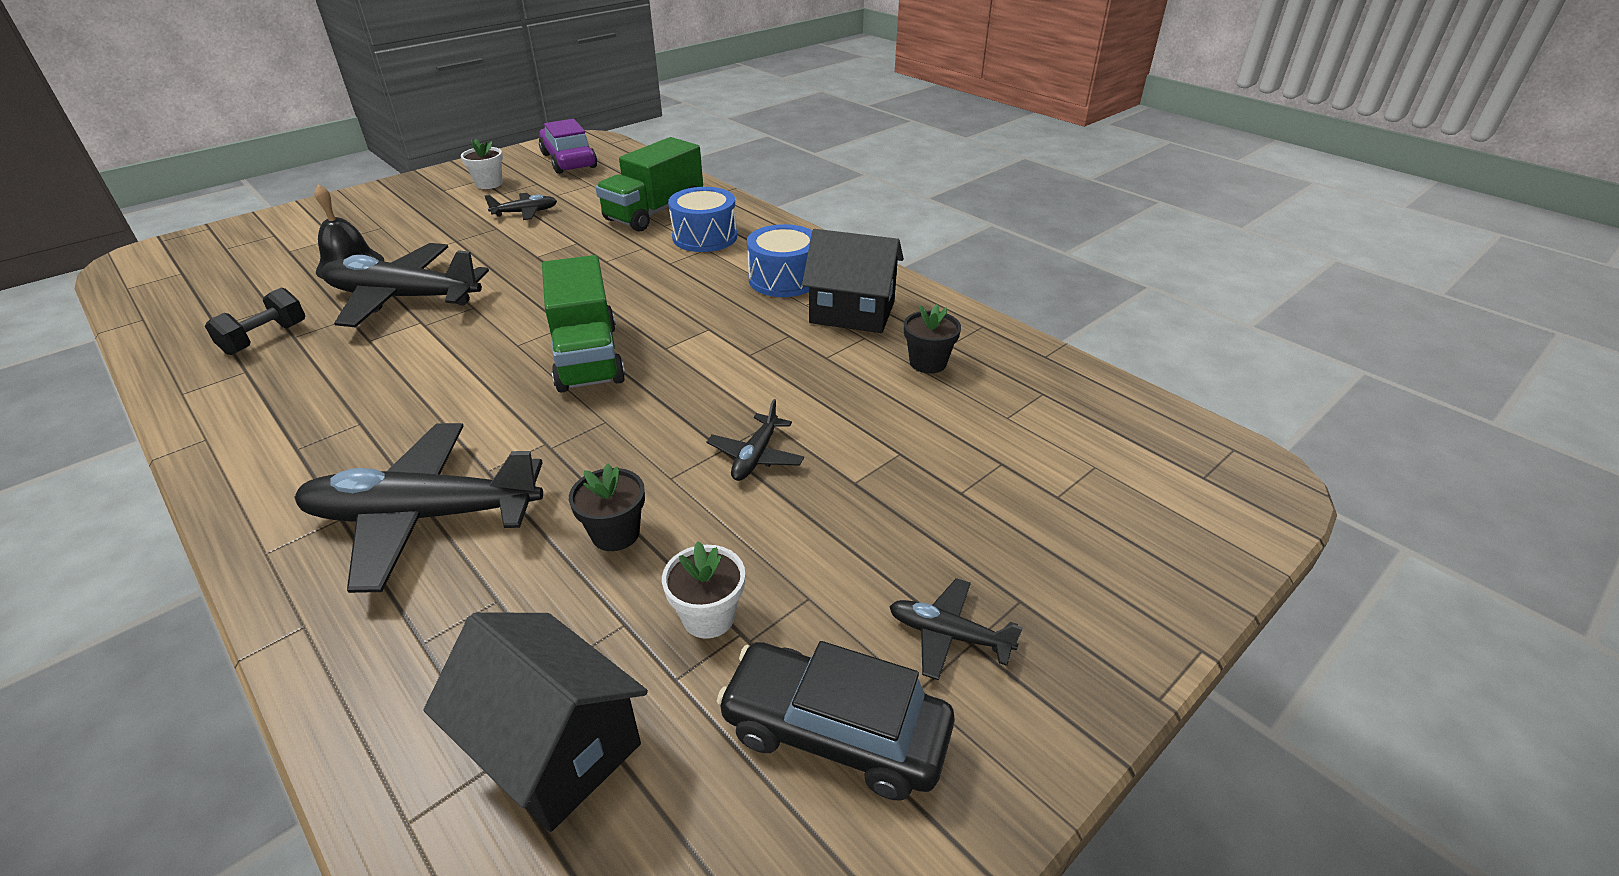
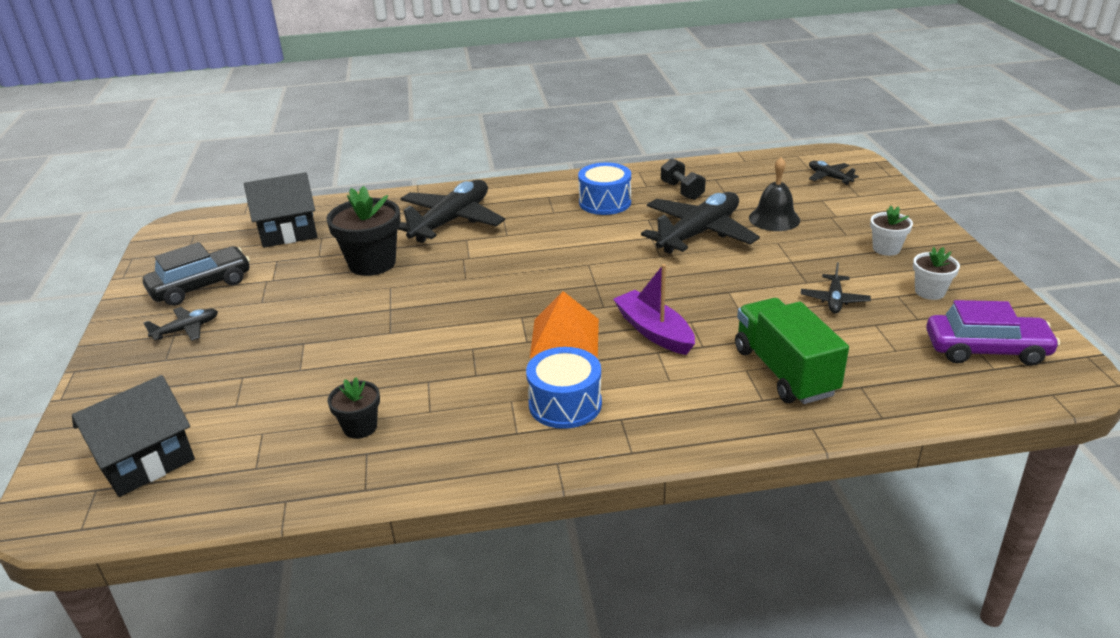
camera: 125 degrees right, 5 degrees down
green truck [542,255,625,393] -> none
black flower pot [569,463,645,551] -> black flower pot [326,186,400,276], size x1.81
white flower pot [662,541,745,639] -> white flower pot moved to [870,206,913,256]
blue drum [668,187,737,252] -> blue drum moved to [578,163,631,215]
black plane [707,399,804,481] -> black plane moved to [809,161,859,185]
black house [802,229,904,333] -> black house moved to [72,375,195,497]
none -> orange pyramid [530,291,599,358]
none -> purple boat [613,264,695,355]

